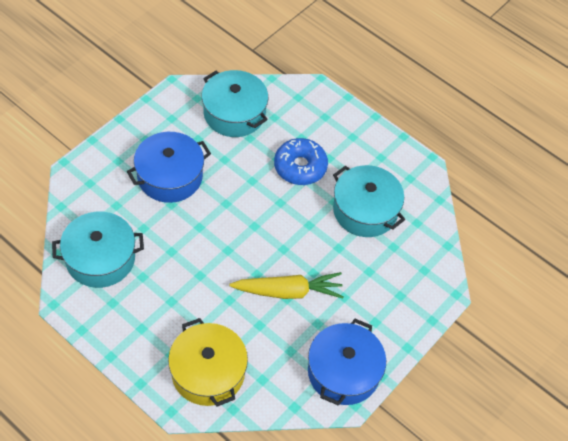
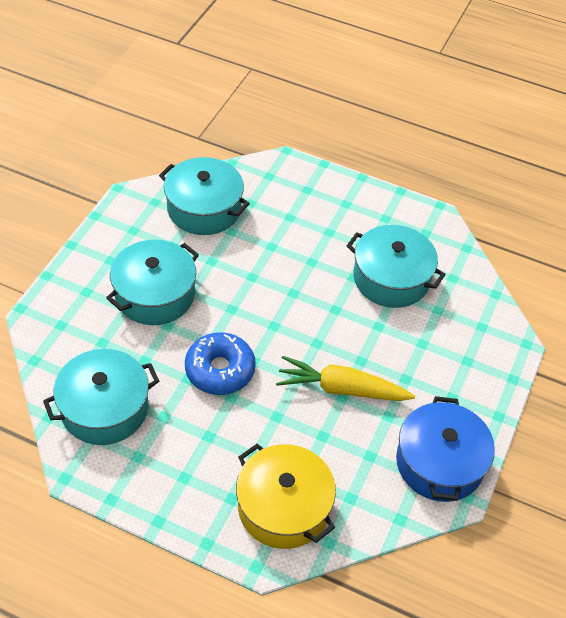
camera: 15 degrees left, 5 degrees down
blue pot [127,132,211,203] -> turquoise pot [106,240,199,325]
yellow carrot [230,272,344,299] -> yellow carrot turned 150 degrees counterclockwise [276,356,415,401]
blue donut [274,138,328,185] -> blue donut moved to [185,332,256,395]

